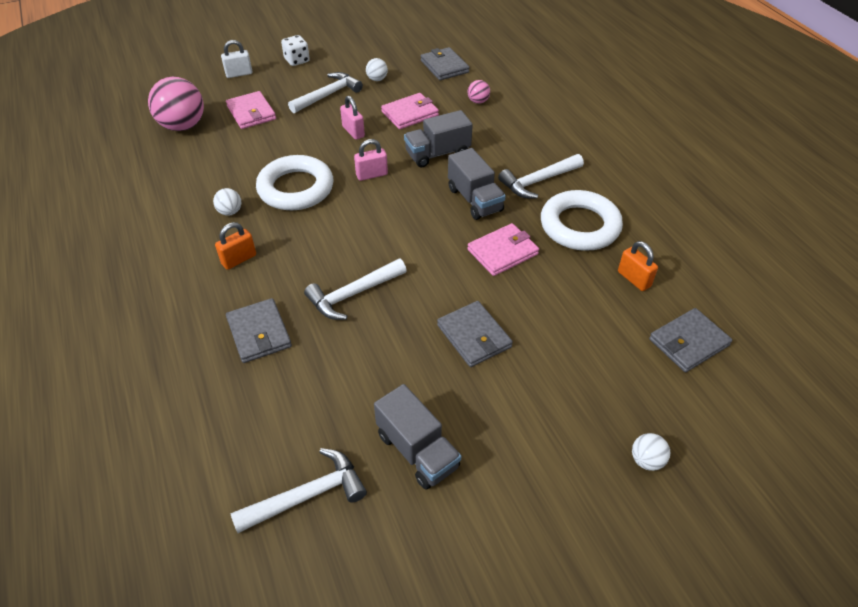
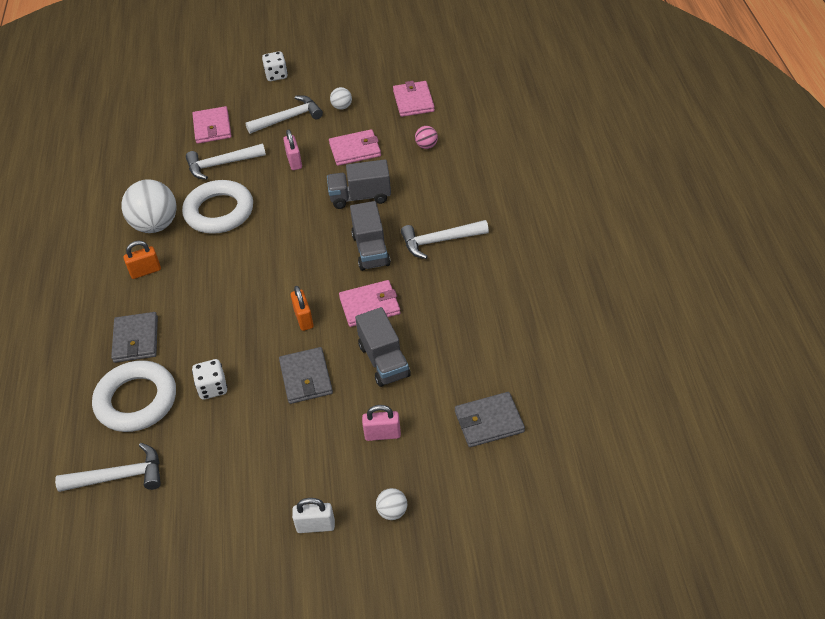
camera: 20 degrees right, 0 degrees up
pink ball [148,77,204,131] -> none
white ball [213,188,241,215] -> white ball [121,179,177,233], size x2.18
white padlock [221,40,253,78] -> white padlock moved to [292,498,335,533]
white hammer [304,259,407,320] -> white hammer moved to [186,143,266,180]
pink padlock [354,139,388,181] -> pink padlock moved to [362,405,401,441]
grey truck [374,384,461,489] -> grey truck moved to [355,307,411,387]
grey wallet [420,47,470,80] -> pink wallet [393,81,435,117]
white ring [541,190,623,251] -> white ring moved to [92,360,176,432]
orange padlock [618,241,658,291] -> orange padlock moved to [291,286,314,331]
none -> white dice [192,359,228,400]

